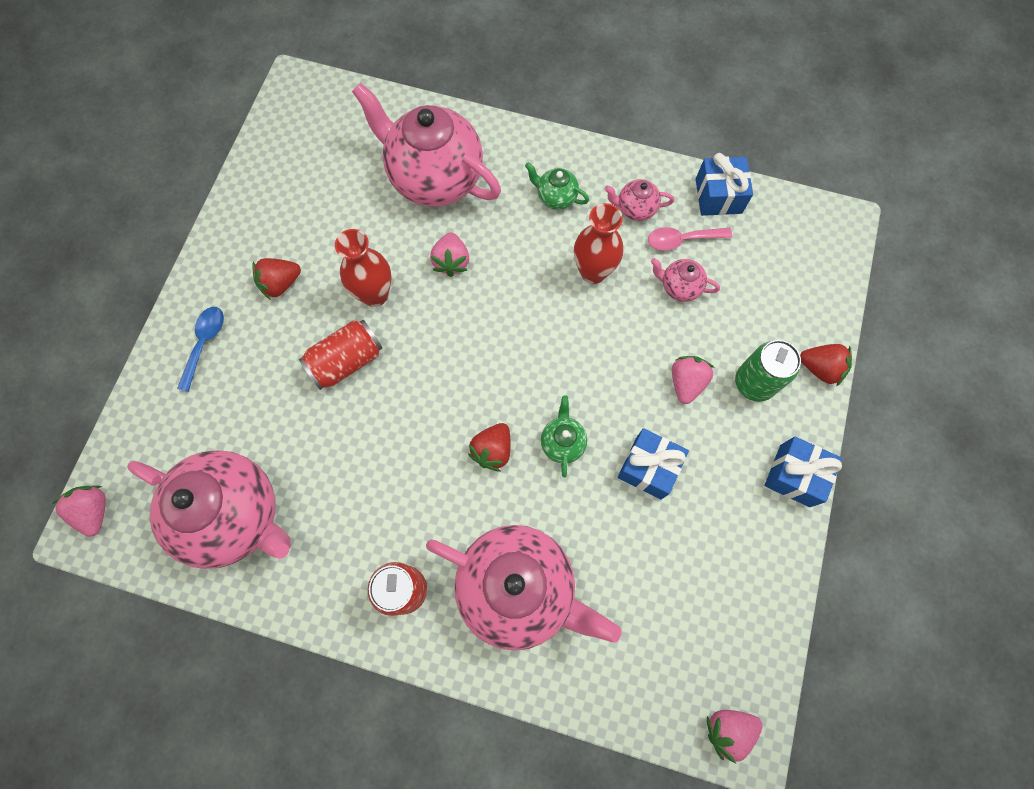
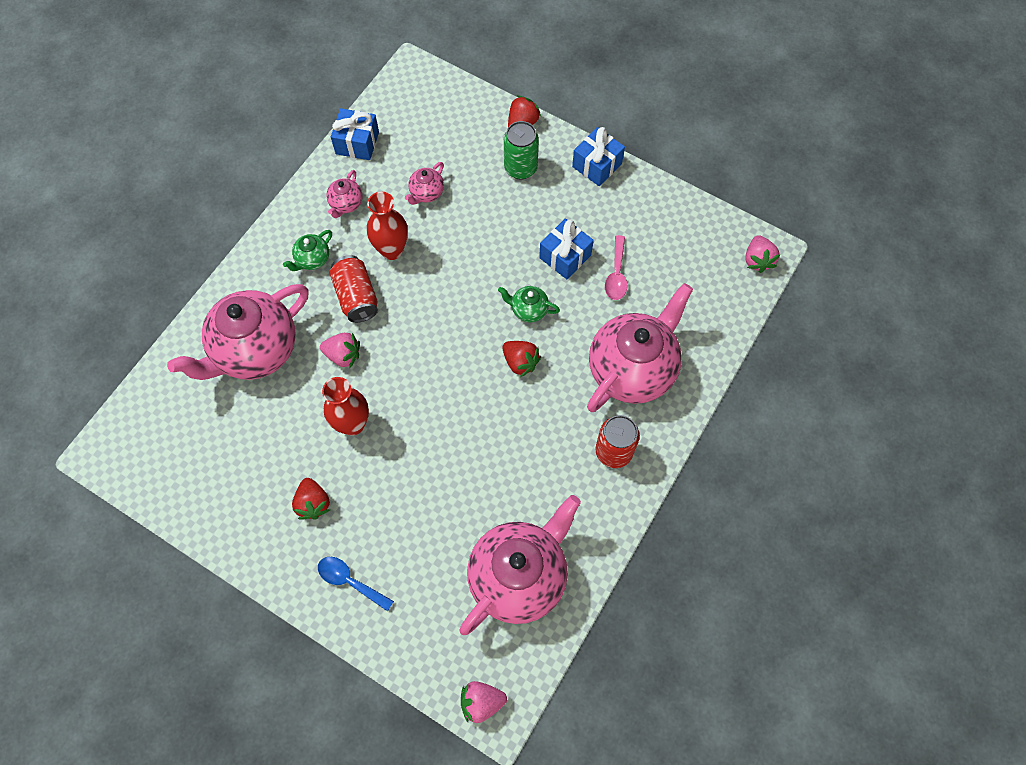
camera: 75 degrees left, 5 degrees down
red can [299,320,382,390] -> red can moved to [329,255,378,323]
pink spoon [648,227,732,251] -> pink spoon moved to [605,235,627,300]
pink strawberry [672,356,715,404] -> none

